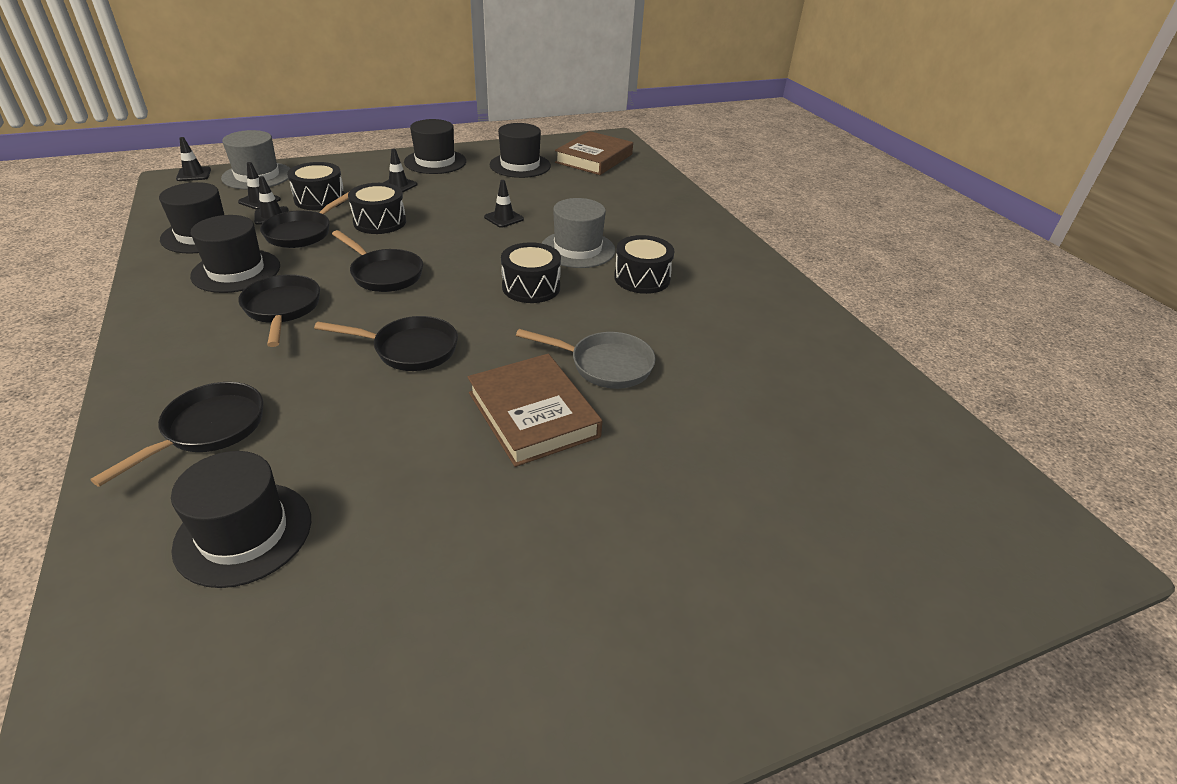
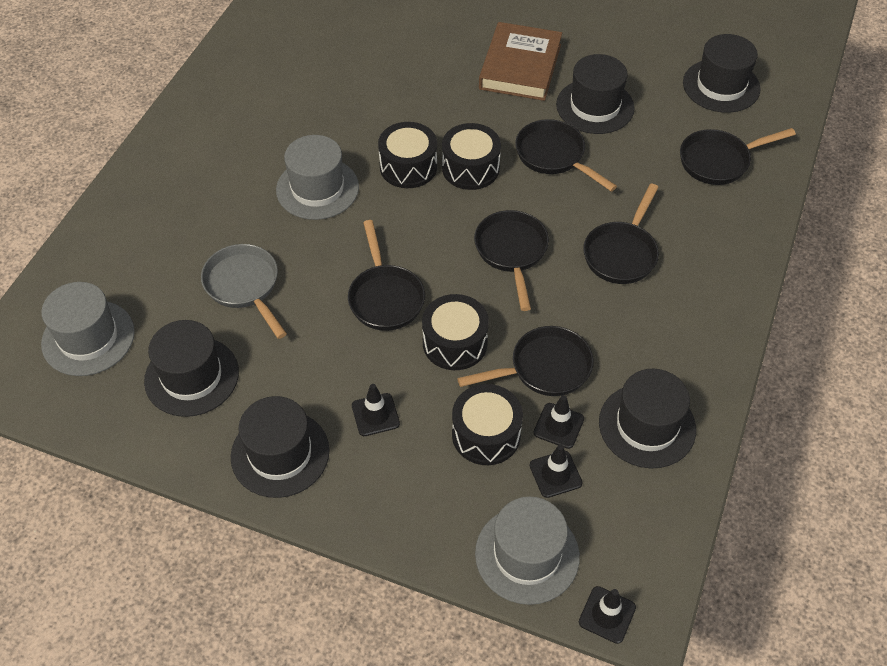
camera: 135 degrees left, 15 degrees up
black hat [190,215,280,293] -> black hat moved to [556,54,635,134]
black traffic cone [484,180,524,228] -> none
grey pan [516,329,656,389] -> grey pan moved to [201,244,287,339]
brown book [555,131,633,175] -> grey hat [41,282,135,376]
black drum [614,235,675,294] -> black drum moved to [442,123,501,190]
none -> black pan [348,220,425,331]

